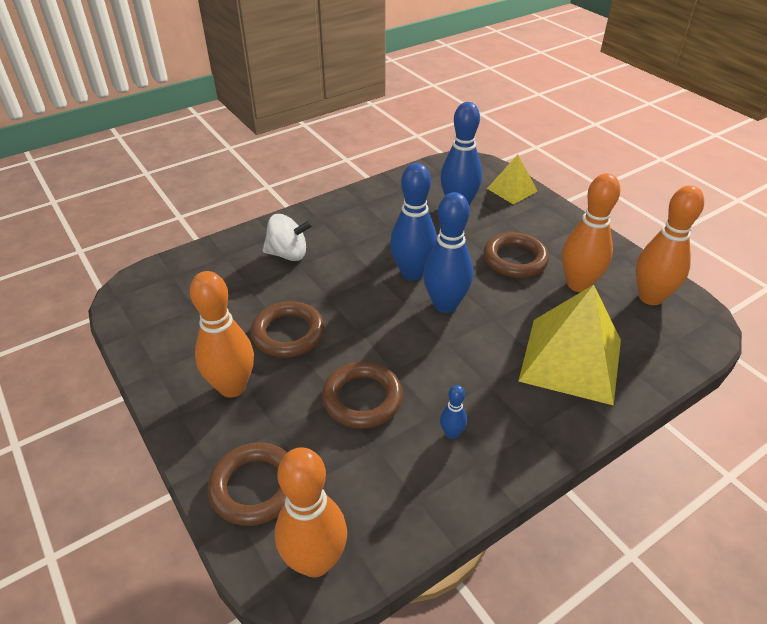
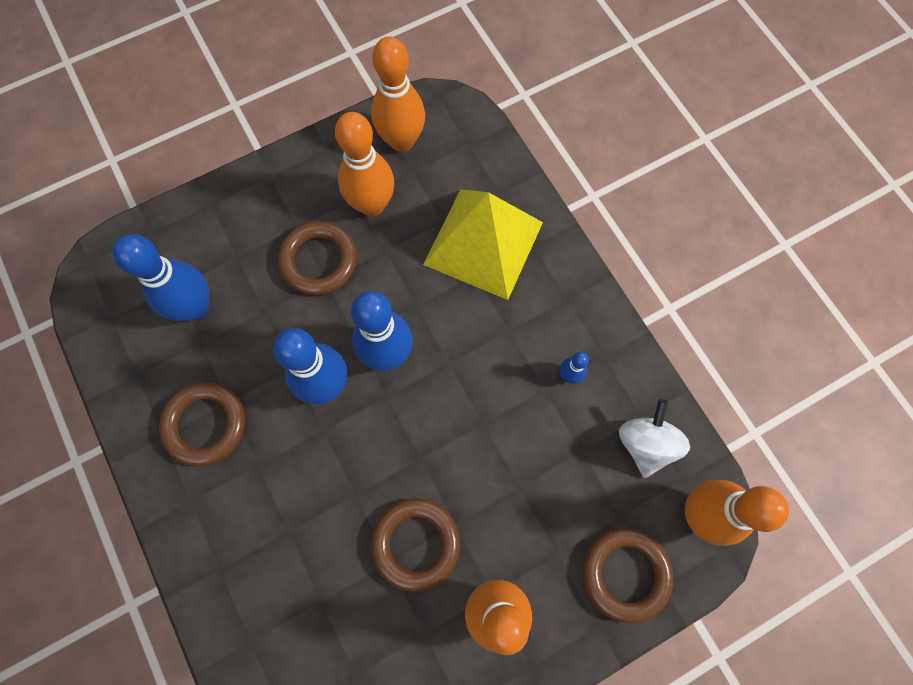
camera: 85 degrees left, 30 degrees up
white spinning top [262,214,313,261] -> white spinning top moved to [619,399,690,478]
brown ring [322,362,403,429] -> brown ring moved to [159,382,245,466]
yellow pyramid [487,155,538,204] -> none

